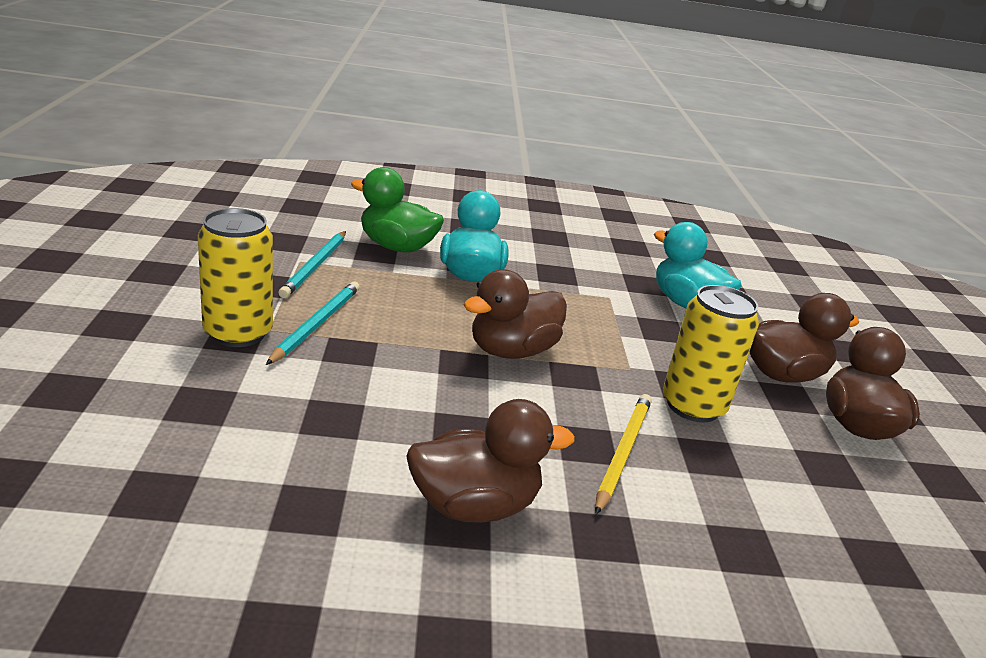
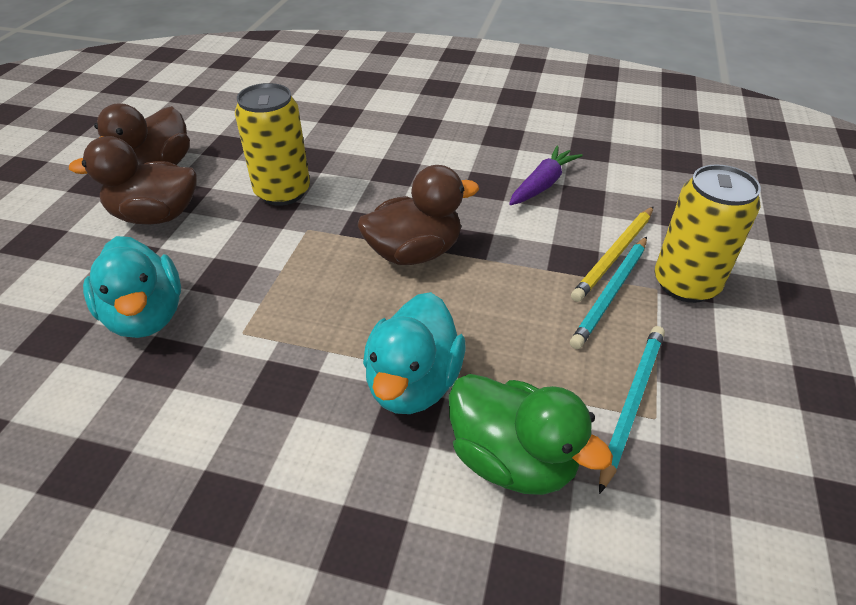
camera: 160 degrees left, 15 degrees up
brown duck [406,399,575,523] -> none
yellow pencil [595,394,652,514] -> yellow pencil moved to [571,206,654,302]
none -> purple carrot [509,146,583,205]

